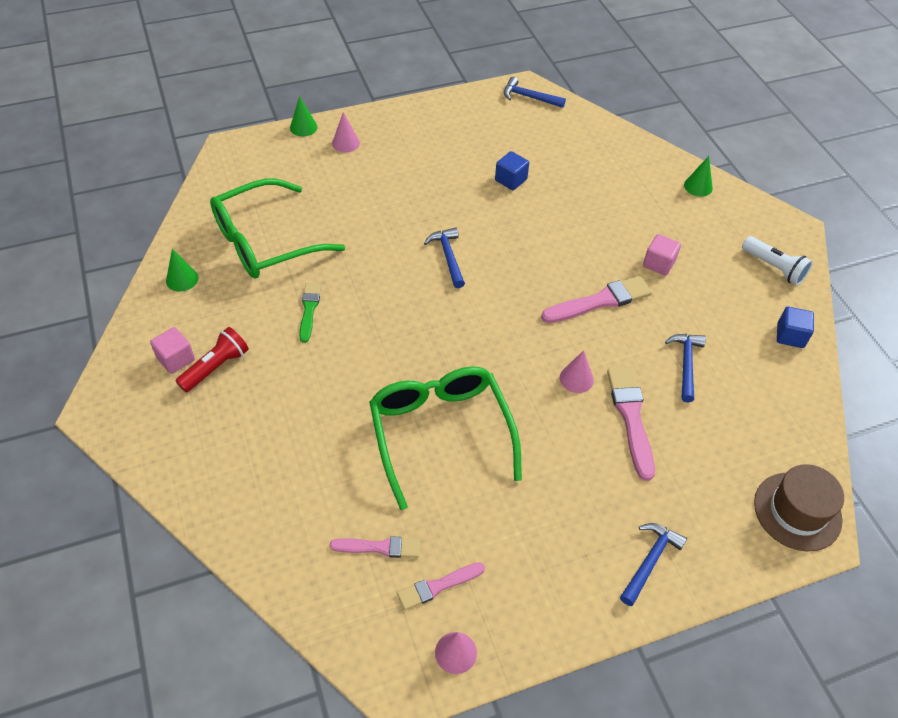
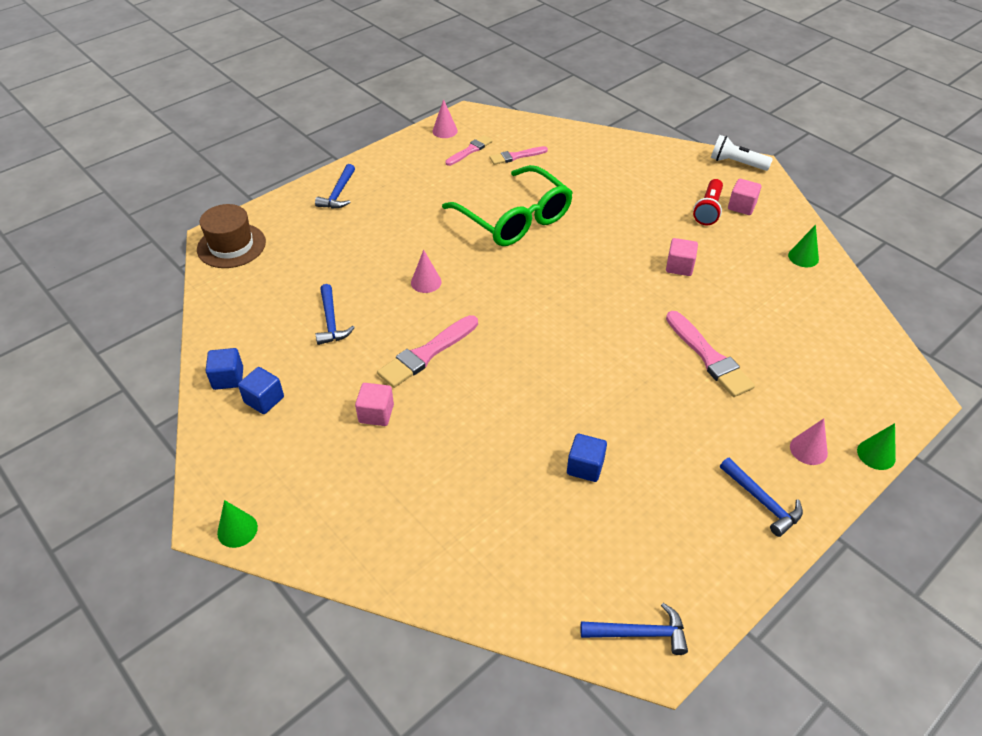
camera: 160 degrees right, 5 degrees down
green glasses [210,178,345,278] -> none
green brush [299,282,321,343] -> pink cube [666,238,698,276]
blue hammer [424,228,465,288] -> blue hammer moved to [720,458,803,537]
pink brush [607,367,655,481] -> pink brush moved to [666,311,755,397]
green cone [684,156,713,197] -> green cone moved to [217,500,258,548]
white flashlight [742,236,813,285] -> white flashlight moved to [711,135,773,171]
none -> blue cube [238,367,284,414]

